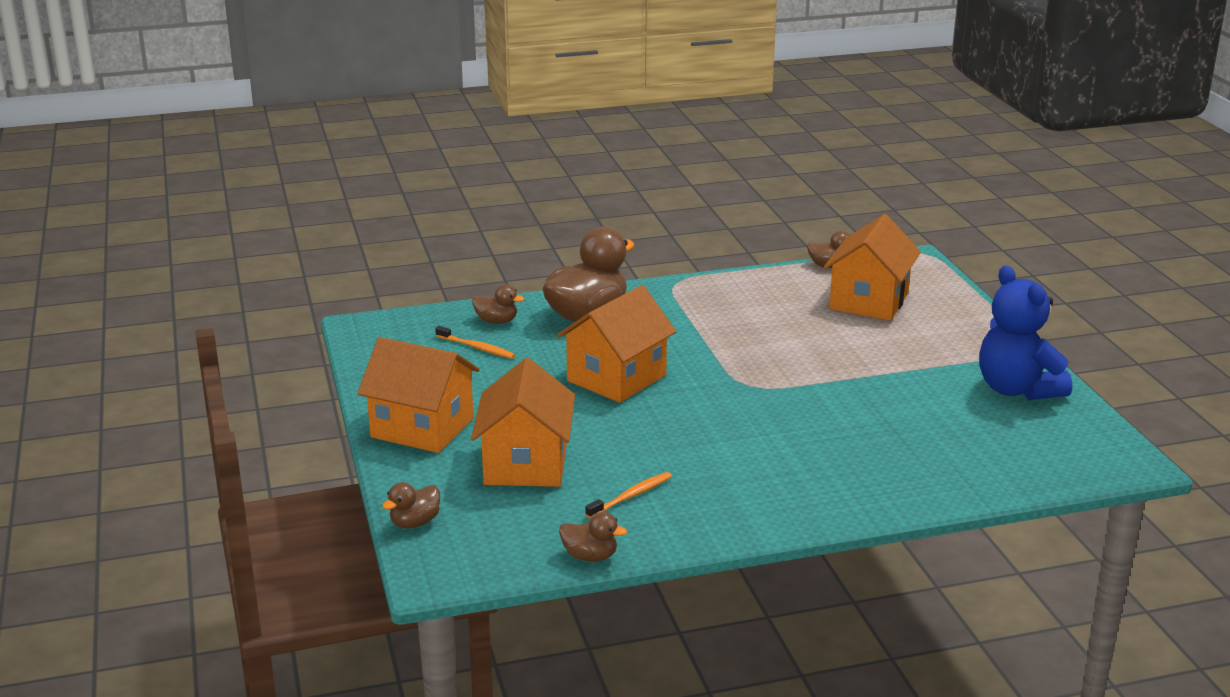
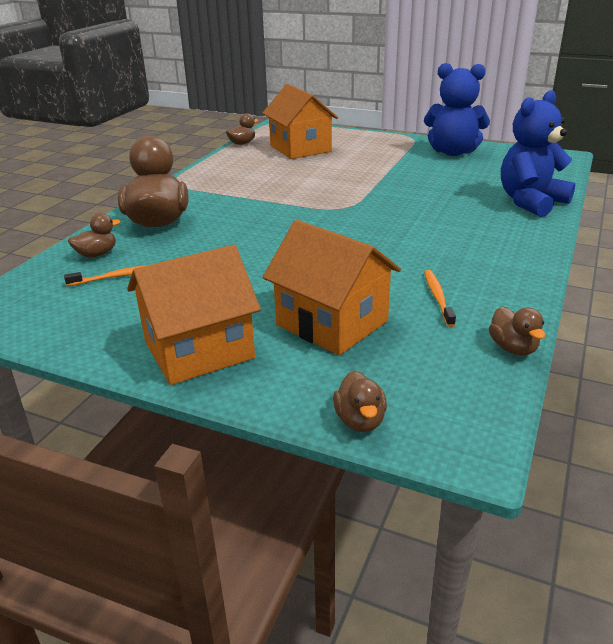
camera: 50 degrees left, 5 degrees up
orange house [557,285,677,403] -> none
brown duck [559,512,627,561] -> brown duck turned 105 degrees clockwise [489,306,545,356]
none -> blue teddy bear [501,90,575,217]

